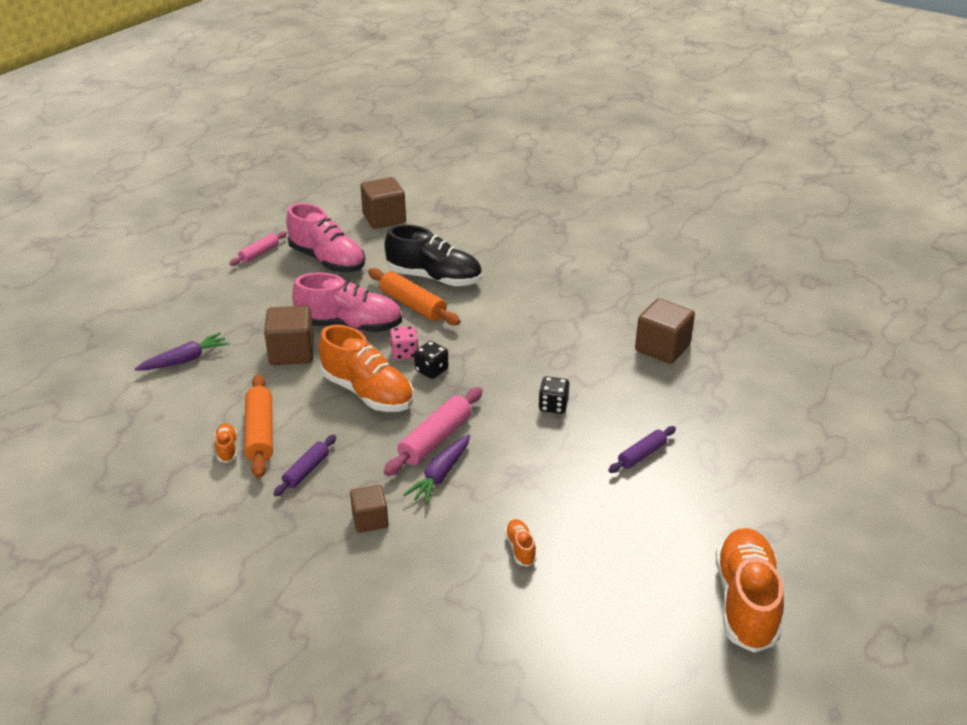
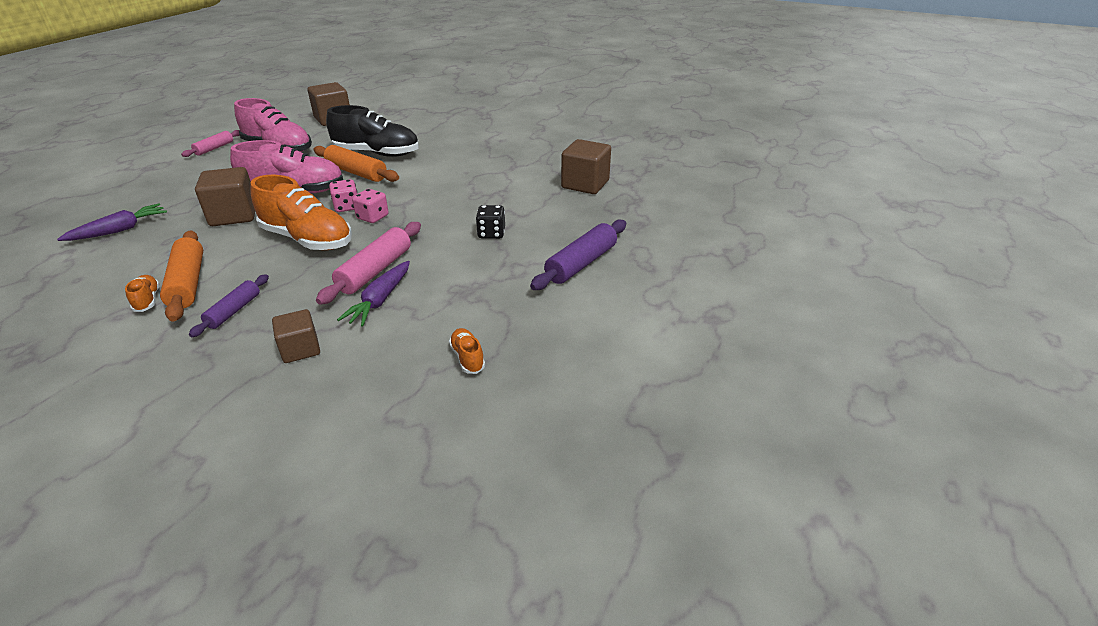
camera: 10 degrees left, 0 degrees up
black dice [414,341,448,379] -> pink dice [352,189,389,223]
purple rolling pin [608,426,676,473] -> purple rolling pin [530,219,626,290], size x1.63
orange shoe [716,528,784,653] -> none

